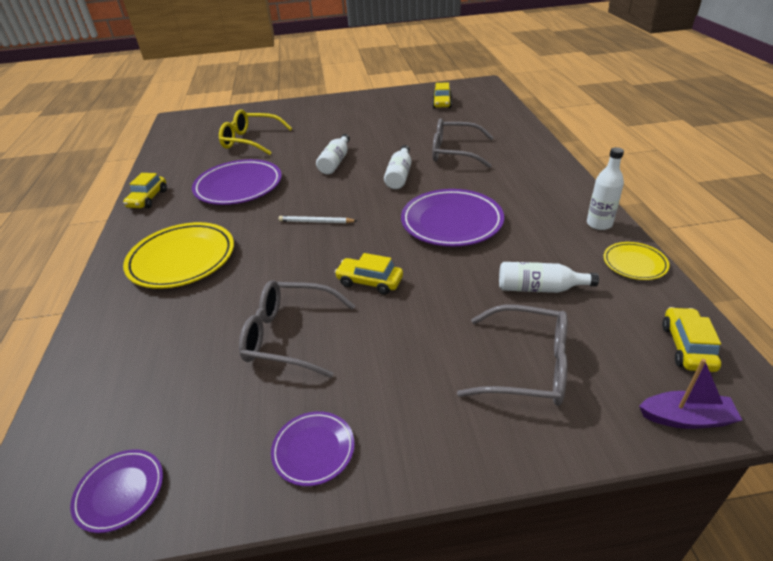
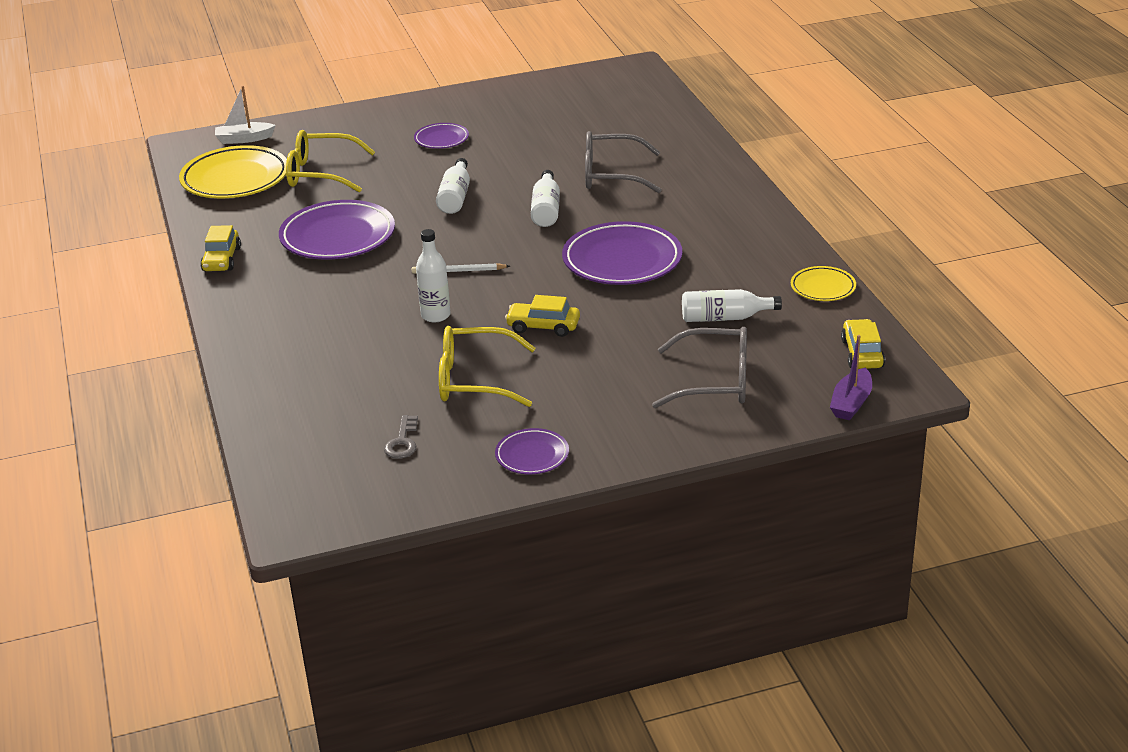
camera: 10 degrees left, 5 degrees down
purple plate [70,449,163,533] -> purple plate moved to [414,123,469,149]
yellow plate [123,222,234,289] -> yellow plate moved to [179,145,287,198]
grey glasses [239,280,355,378] -> yellow glasses [439,326,535,407]
yellow car [432,82,452,108] -> none
white bottle [587,147,624,230] -> white bottle moved to [416,229,451,323]
purple boat [639,359,742,429] -> purple boat turned 120 degrees clockwise [830,335,872,420]
none -> white boat [215,85,276,144]
none -> grey key [384,415,418,459]

